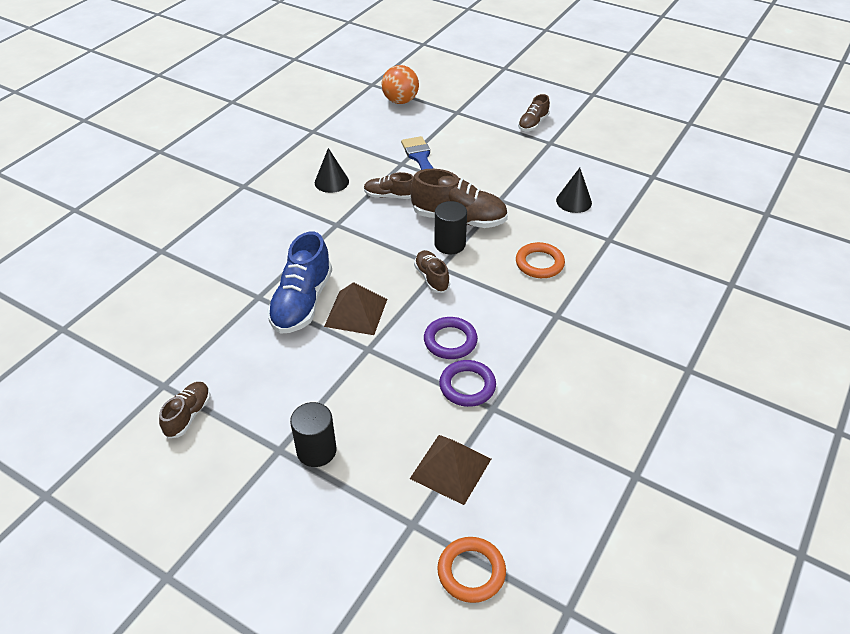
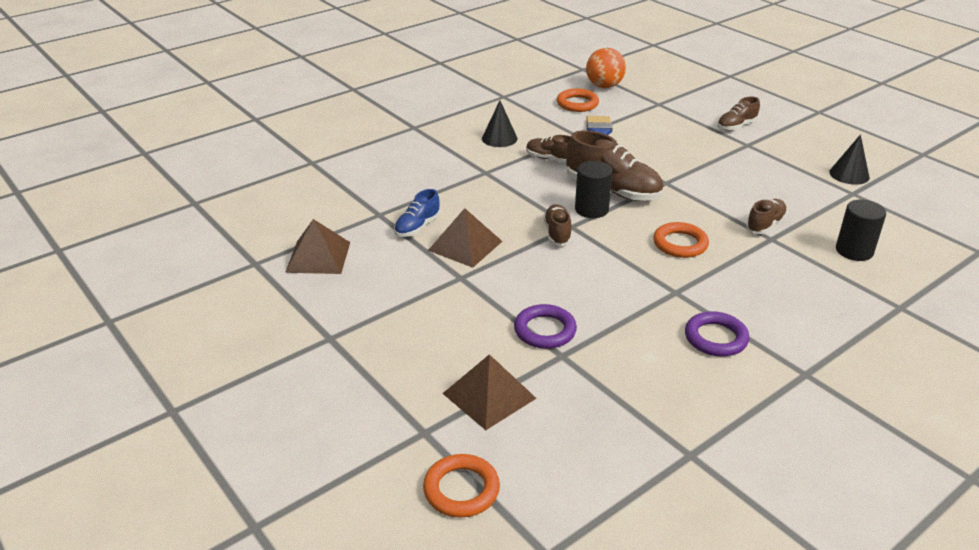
camera: 20 degrees right, 10 degrees down
brown shoe [159,382,210,438] -> brown shoe moved to [746,199,787,234]
blue shoe [267,232,332,334] -> blue shoe [394,189,440,237], size x0.56
black cylinder [290,402,337,467] -> black cylinder moved to [836,199,886,261]
purple ring [424,317,478,359] -> purple ring moved to [685,311,750,357]
black cone [556,168,592,213] -> black cone moved to [829,134,870,185]
none -> brown pyramid [285,219,350,274]
none -> orange ring [557,89,599,112]

